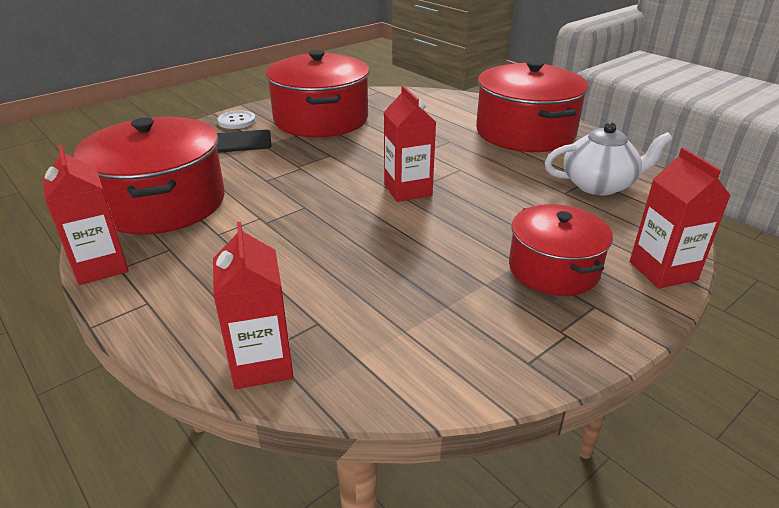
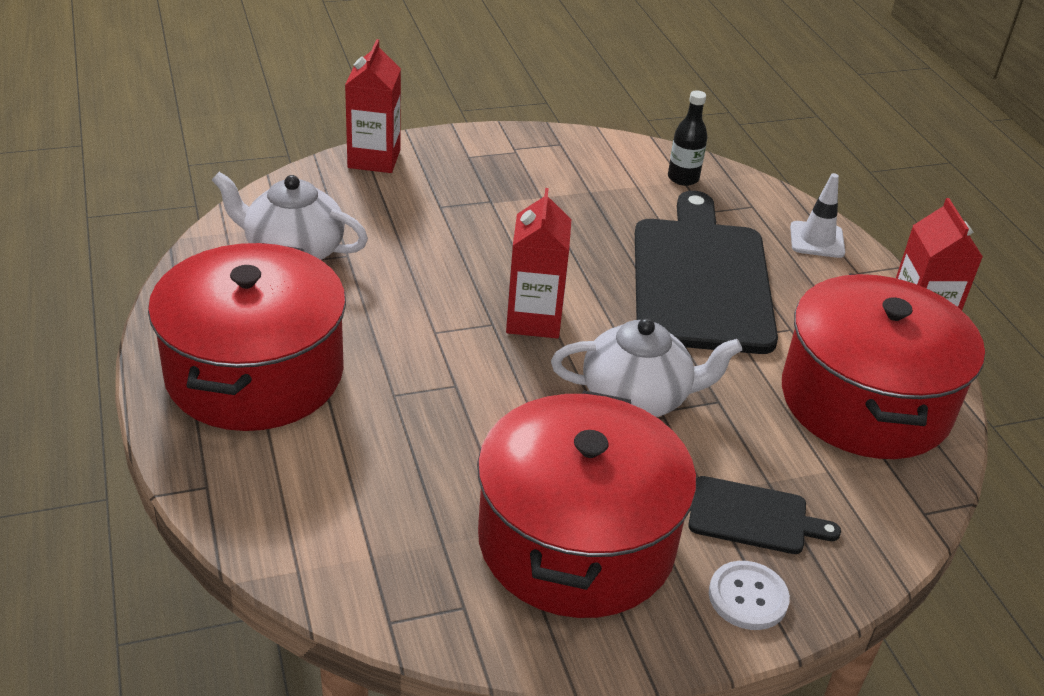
camera: 160 degrees left, 5 degrees up
red carton [213,222,294,389] -> none
red pot [509,204,613,296] -> none
none -> white teapot [551,318,742,417]
none -> black cutting board [635,191,778,354]
none -> black bottle [668,90,707,186]
none -> white traffic cone [790,173,845,258]

